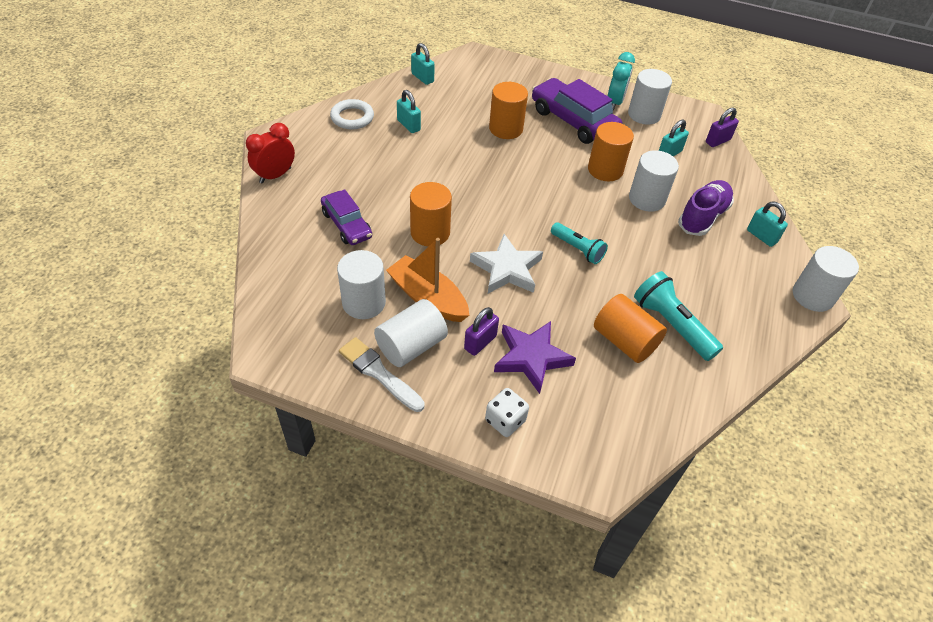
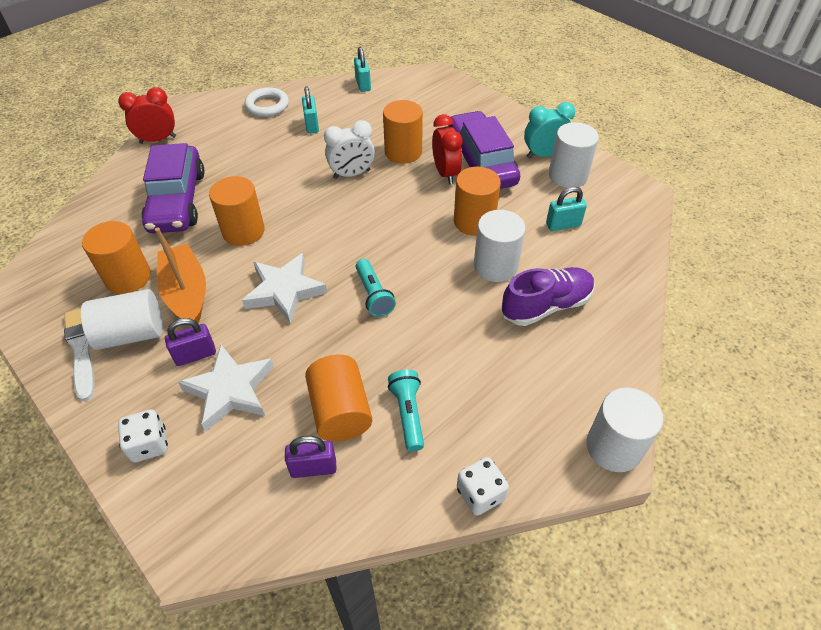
camera: 30 degrees right, 0 degrees up
purple car [321,189,372,245] -> purple car [141,143,205,233], size x1.60
white cylinder [337,250,386,319] -> orange cylinder [82,221,151,294]
purple star [494,321,576,394] -> white star [178,345,274,432]
turquoise clock [608,52,635,111] -> turquoise clock turned 150 degrees counterclockwise [524,102,575,158]
turquoise flashlight [634,271,723,361] -> turquoise flashlight [388,370,424,451], size x0.66
purple padlock [706,107,739,147] -> purple padlock moved to [285,436,336,478]
turquoise padlock [747,201,788,247] -> none
none -> white clock [324,120,375,179]
none -> red clock [432,114,462,184]
none -> white dice [457,457,509,516]

